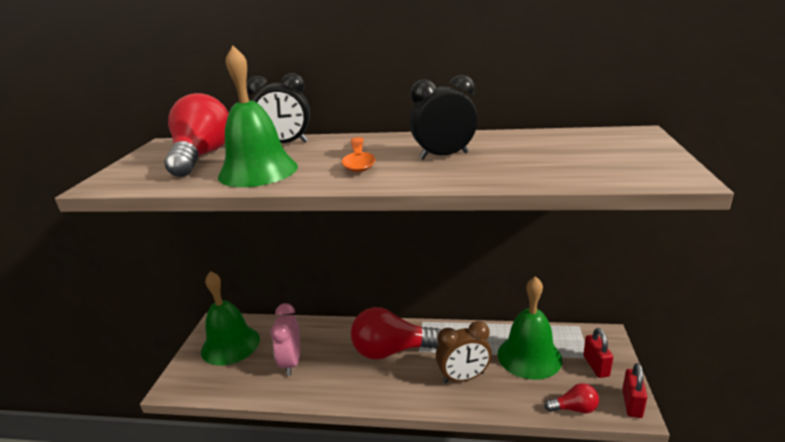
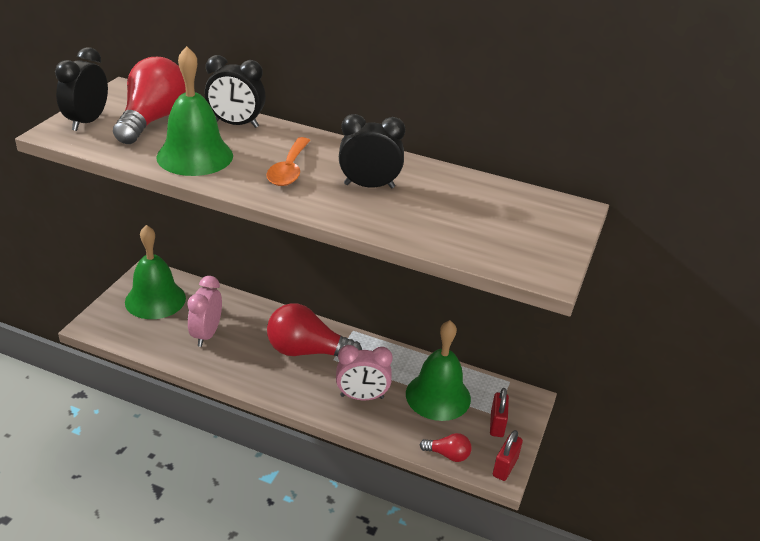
camera: 10 degrees right, 10 degrees up
brown clock [436,321,492,383] -> pink clock [336,345,393,400]
none -> black clock [55,47,108,131]

